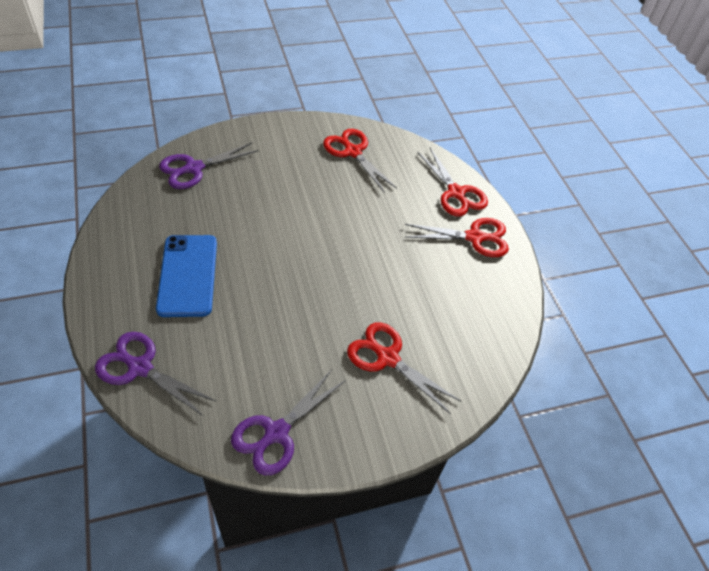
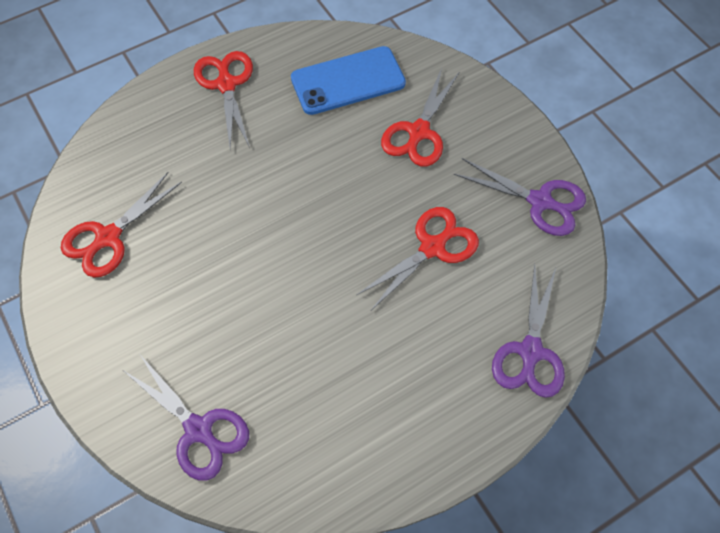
camera: 100 degrees left, 10 degrees up
blue phone [156,235,217,317] -> blue phone moved to [291,46,406,115]
red scissors [417,148,488,216] -> red scissors moved to [357,207,479,310]

